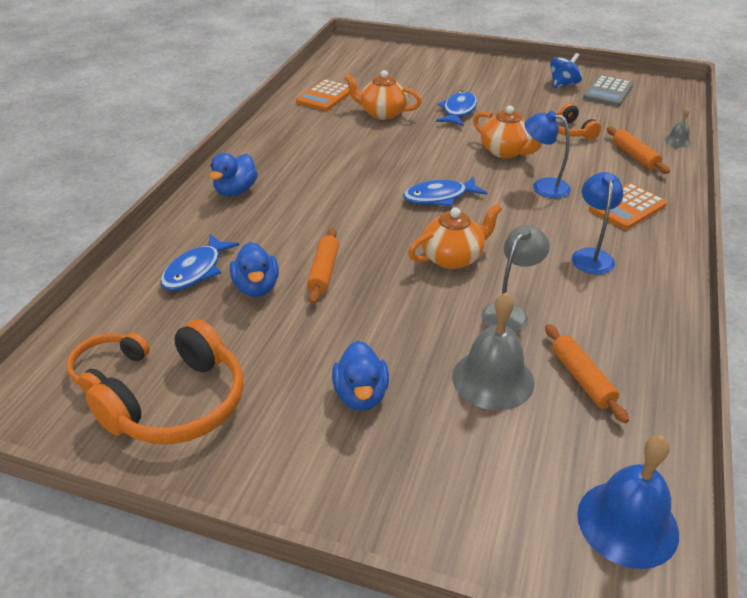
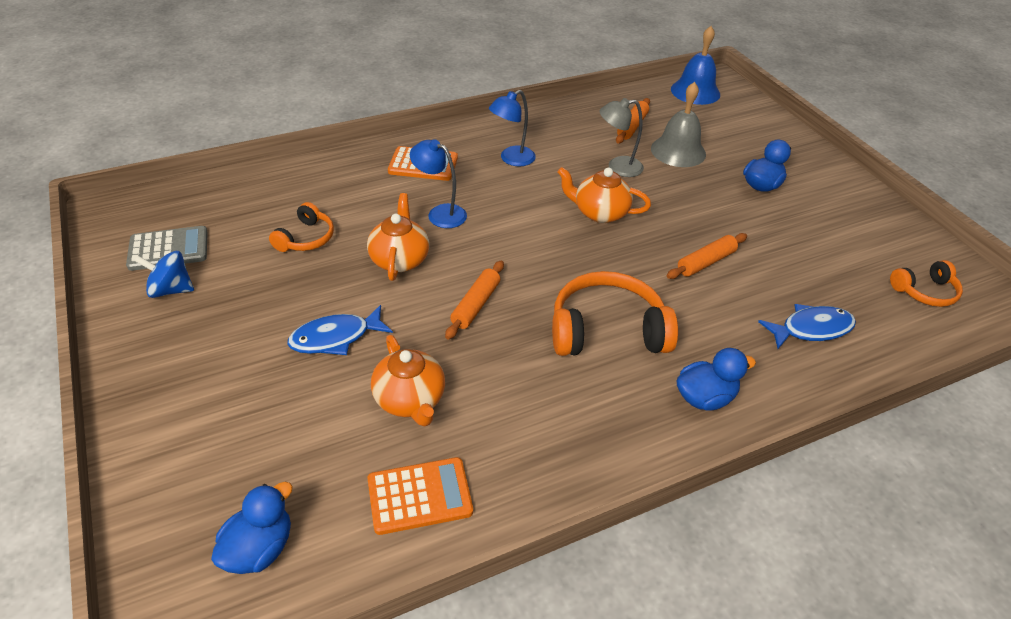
camera: 135 degrees left, 5 degrees up
orange headphones [86,319,244,444] -> orange headphones moved to [552,271,678,356]
blue duck [230,242,279,297] -> blue duck moved to [211,482,293,574]
blue fish [403,176,487,207] -> none
blue lamp [525,111,571,198] -> blue lamp turned 135 degrees clockwise [410,139,467,228]
orange rolling pin [607,127,670,174] -> orange rolling pin moved to [445,260,504,340]
grey bell [664,108,691,147] -> none

